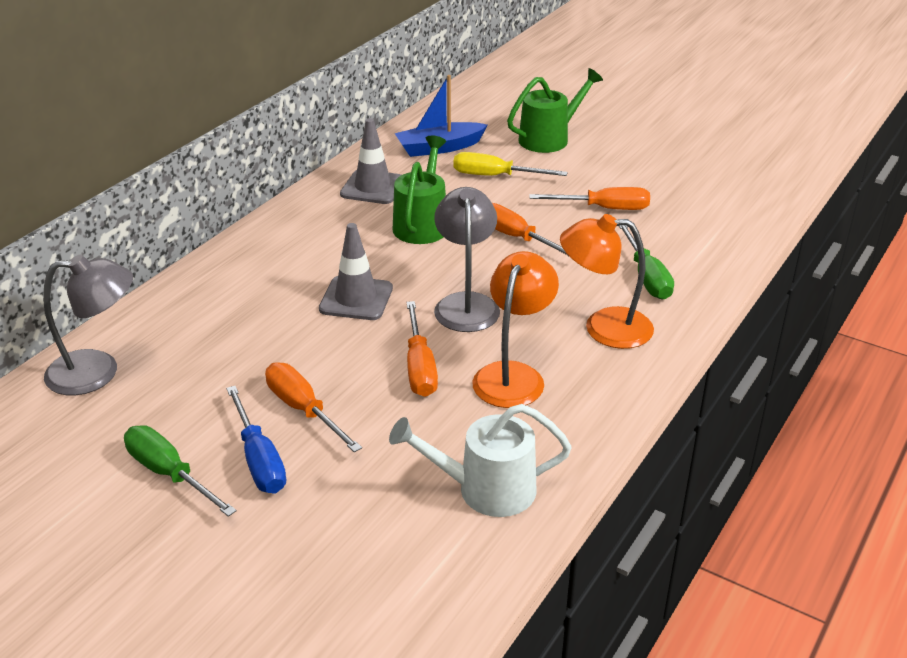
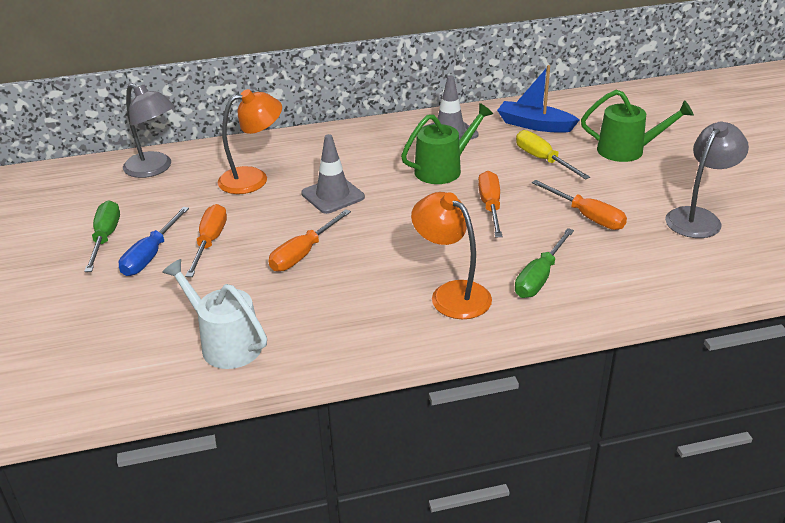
camera: 45 degrees right, 0 degrees up
grey lamp [434,187,500,332] -> grey lamp moved to [665,122,749,238]
orange lamp [472,251,559,408] -> orange lamp moved to [218,89,282,194]

